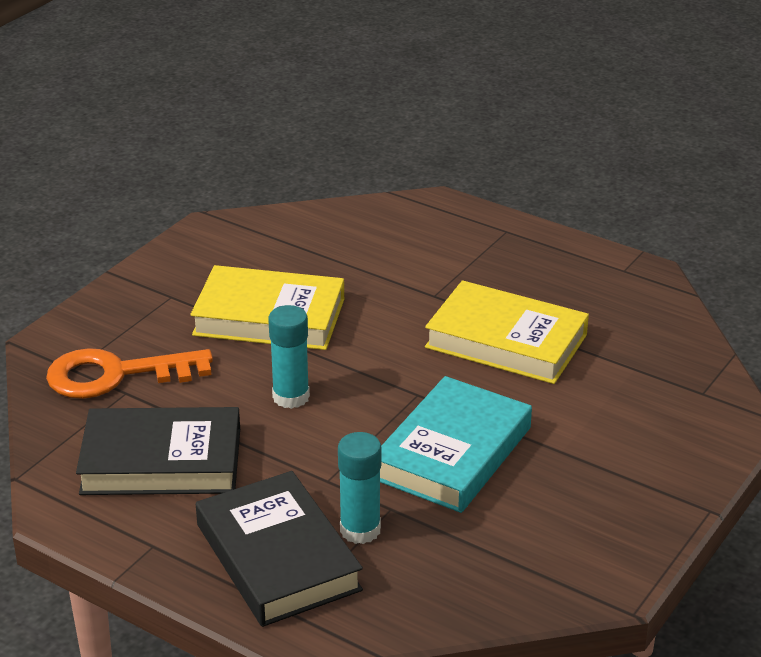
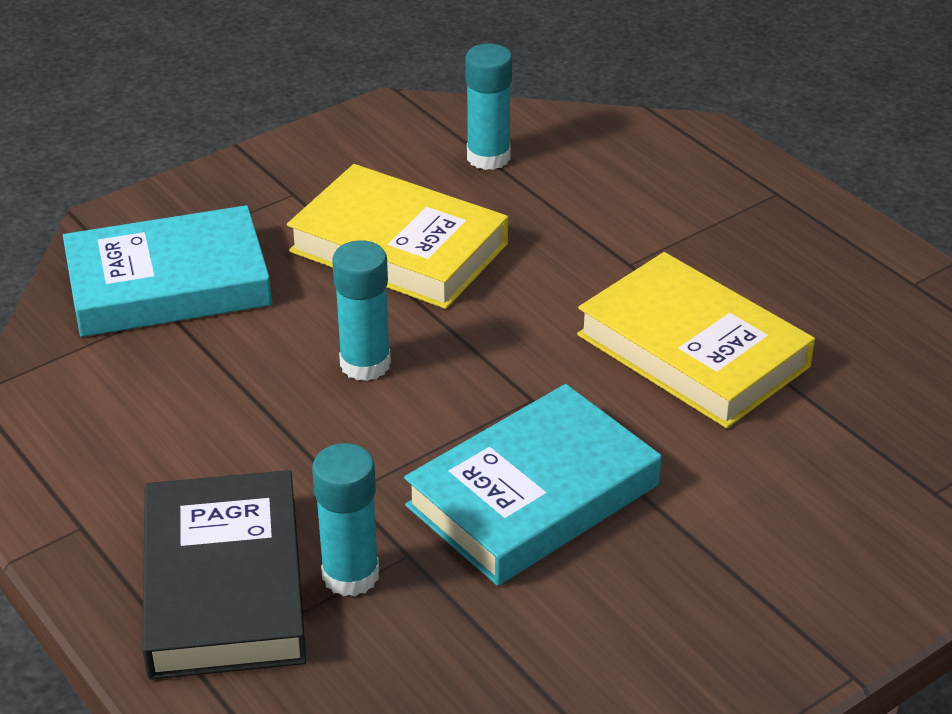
camera: 20 degrees right, 5 degrees up
orange key [46,348,213,399] -> turquoise book [63,205,272,337]
black book [76,407,240,495] -> none
none -> turquoise glue stick [465,44,512,170]

